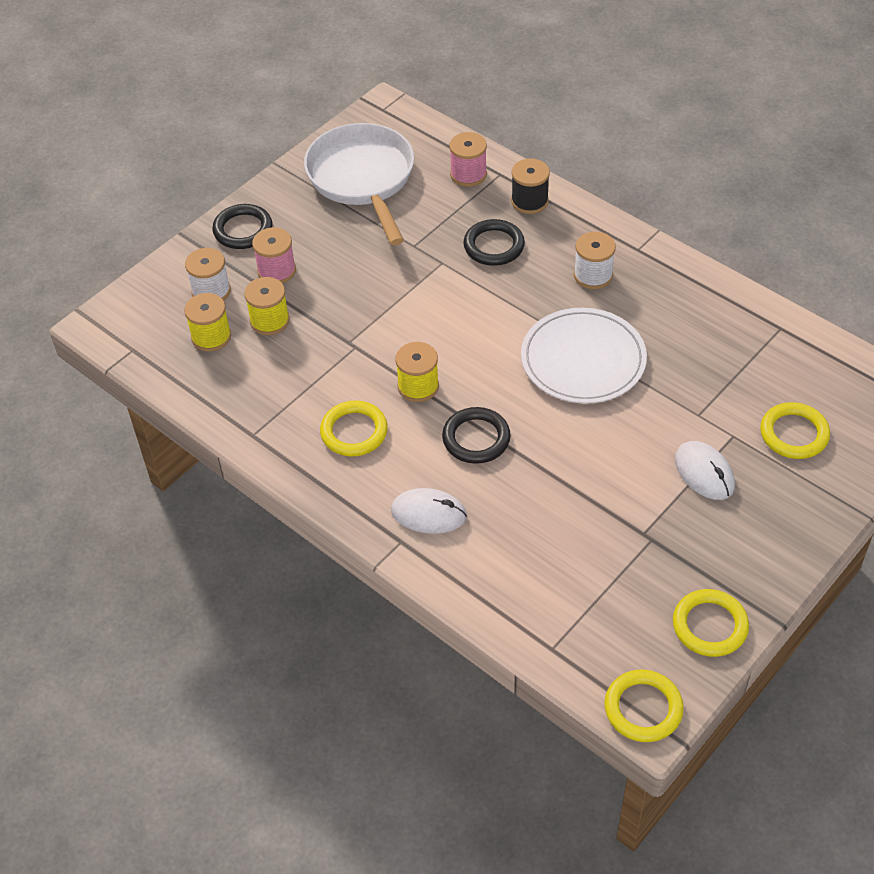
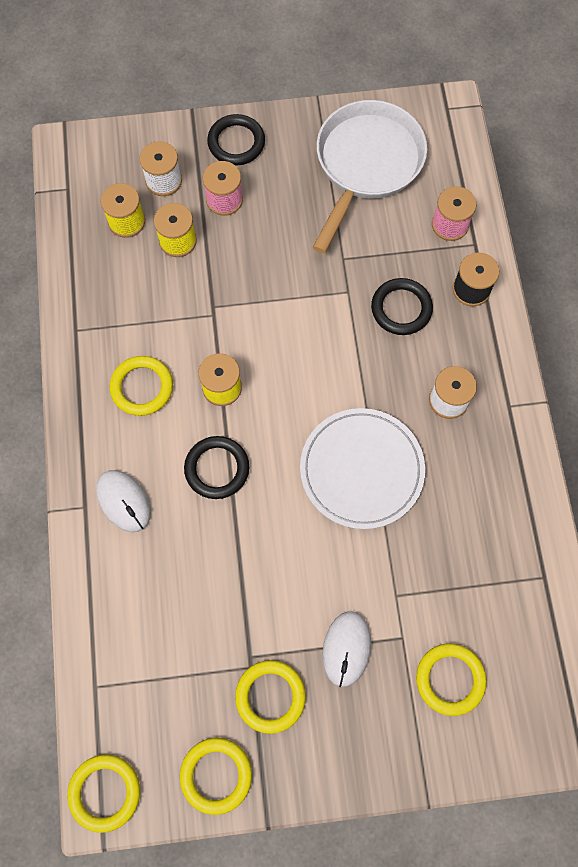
camera: 40 degrees right, 20 degrees up
none -> yellow ring [235,660,306,734]

